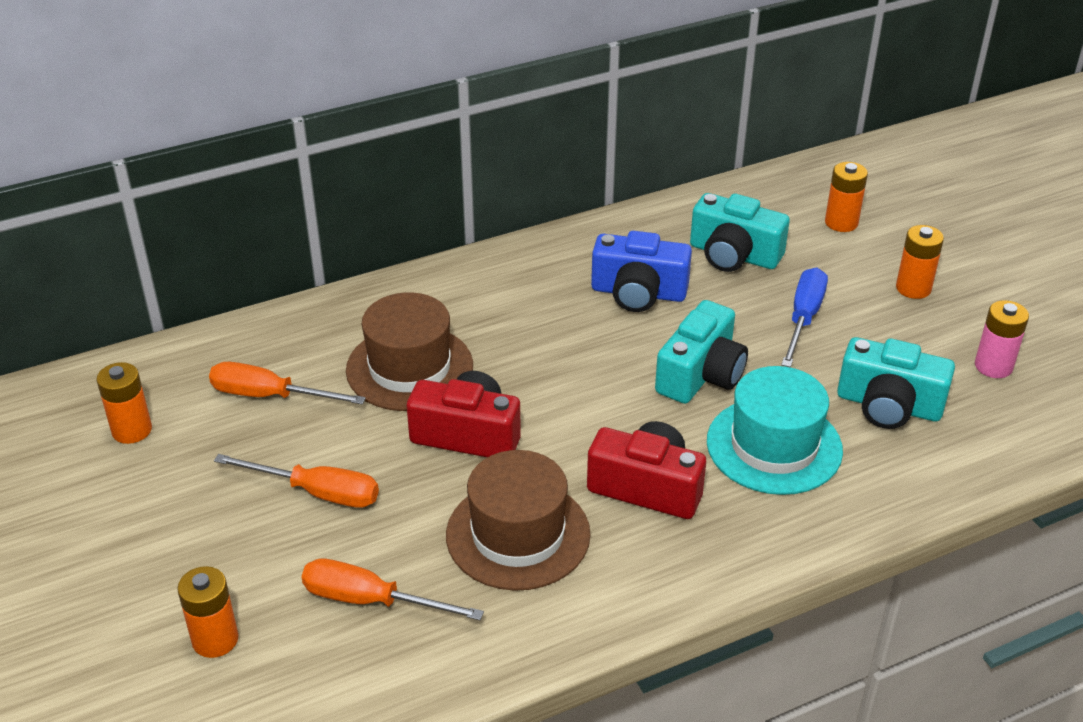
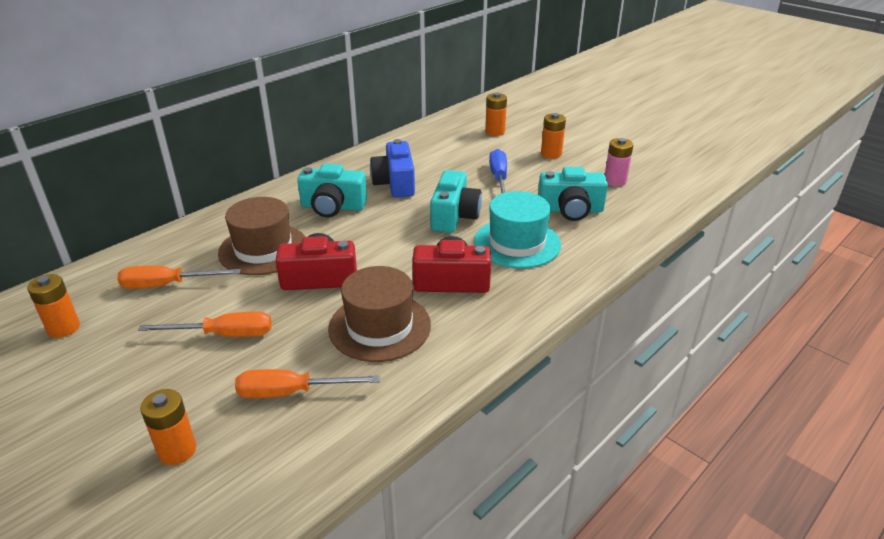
camera: 20 degrees left, 5 degrees down
blue camera [591,231,692,312] -> blue camera turned 90 degrees clockwise [370,139,415,198]
turquoise camera [690,193,790,272] -> turquoise camera moved to [297,164,367,217]

